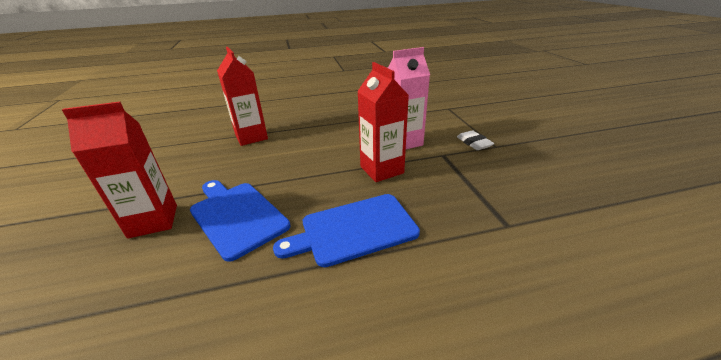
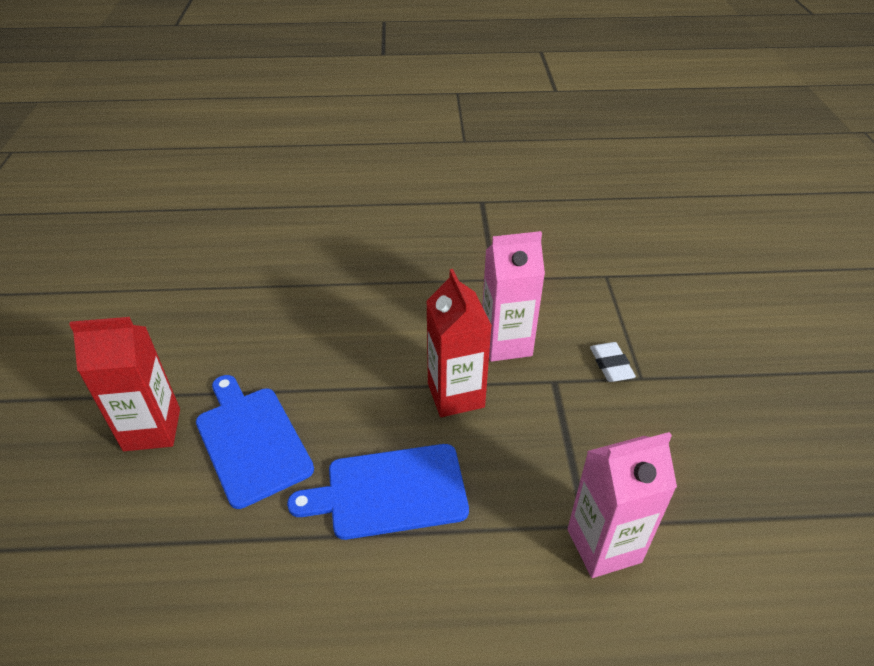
camera: 10 degrees right, 10 degrees up
red carton [217,47,268,146] -> none
none -> pink carton [568,432,677,578]

